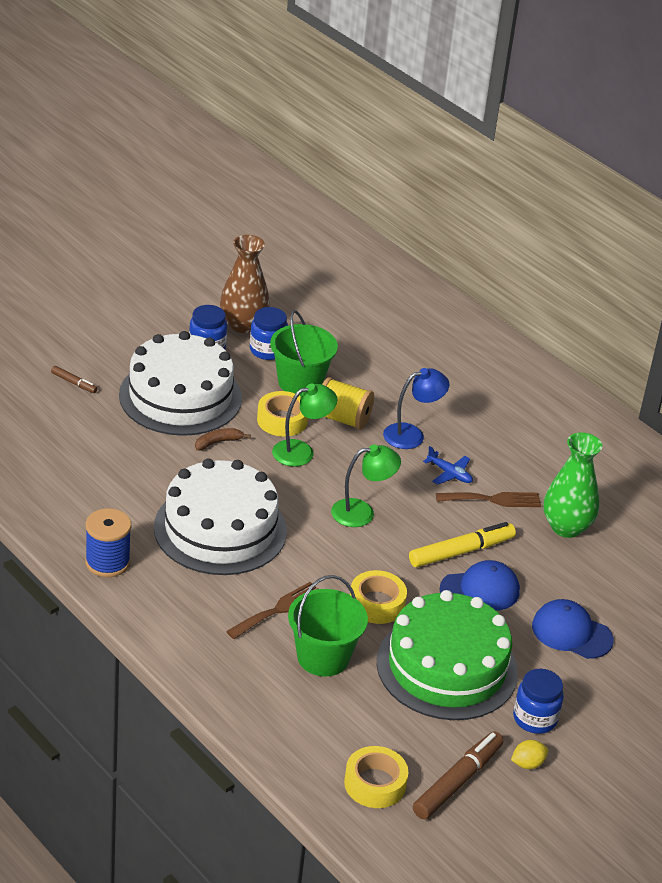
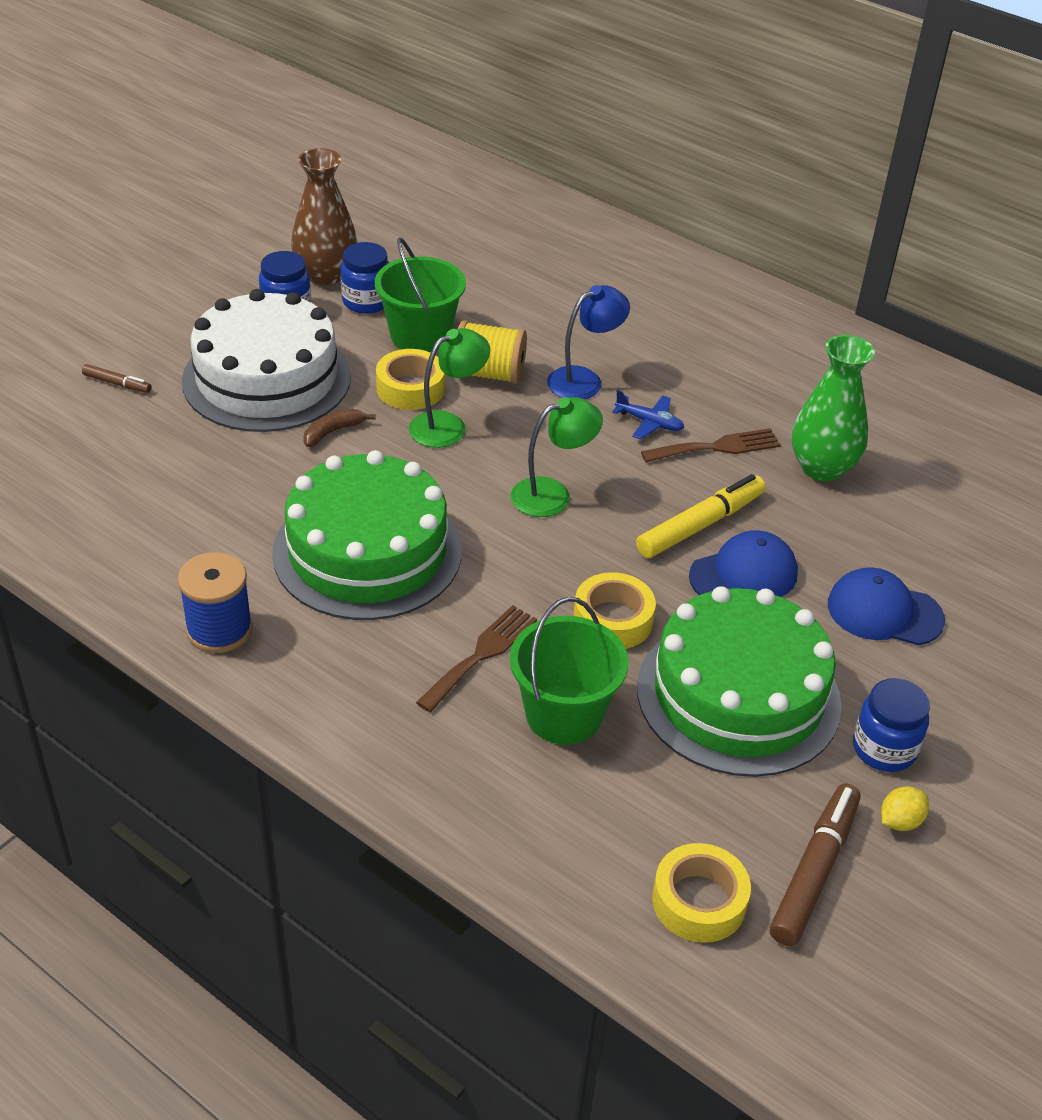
camera: 10 degrees left, 5 degrees up
white cake [154,458,287,575] -> green cake [272,450,462,620]

